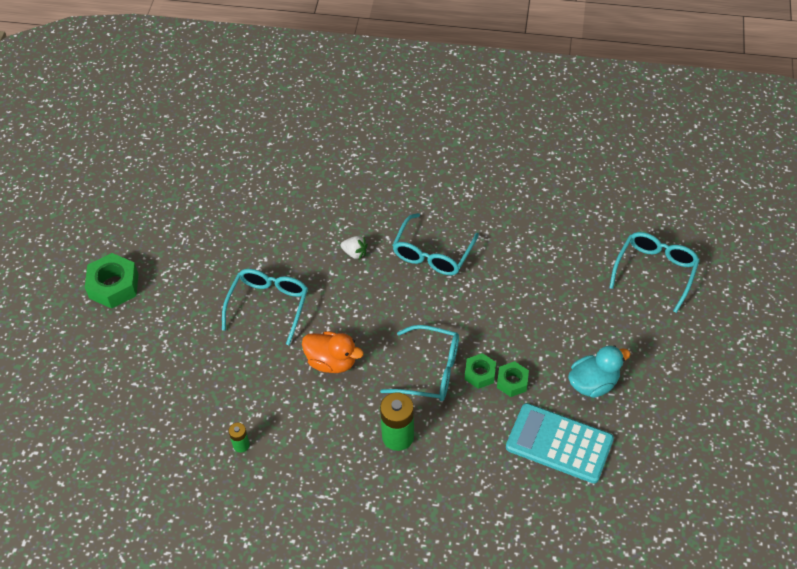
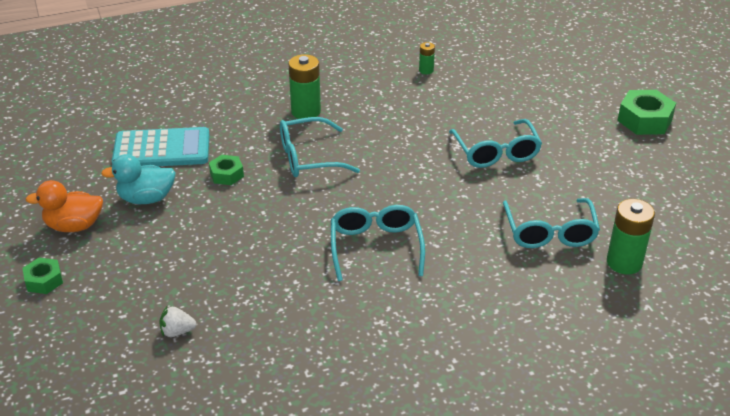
camera: 150 degrees right, 15 degrees down
orange duck [302,331,364,373] -> orange duck moved to [26,180,103,232]
white strawberry [341,236,368,259] -> white strawberry moved to [159,306,196,337]
green nut [465,353,496,389] -> green nut moved to [22,258,63,294]
turquoise duck [568,345,631,398] -> turquoise duck turned 45 degrees clockwise [101,154,176,204]
turquoise glasses [609,232,700,313] -> turquoise glasses moved to [503,198,600,248]
none -> green battery [607,199,655,275]

